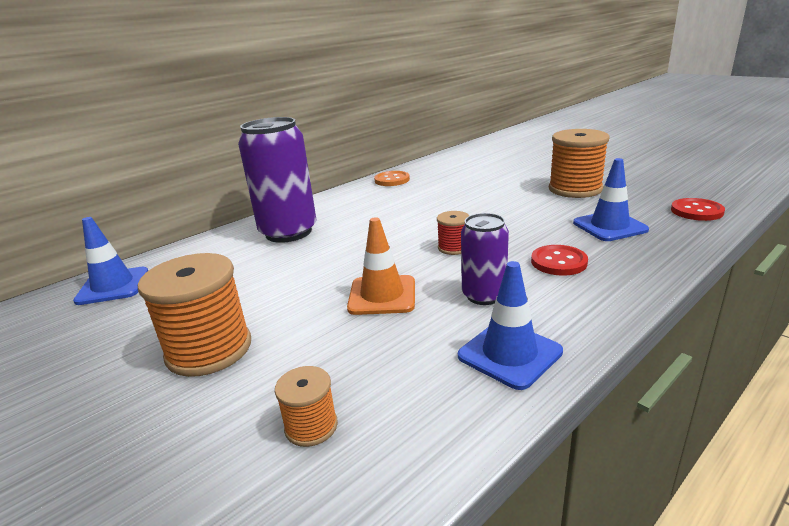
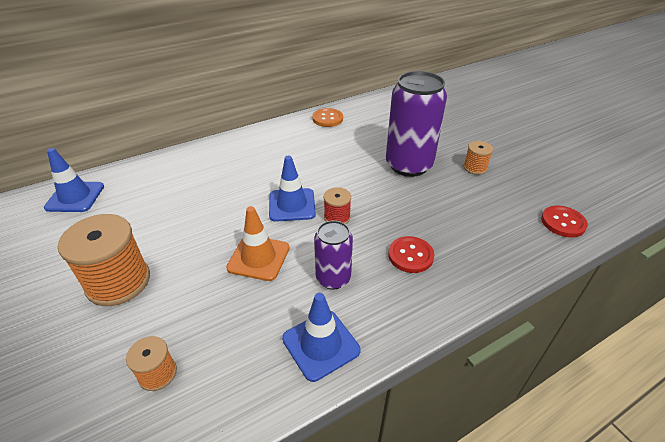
camera: 10 degrees right, 15 degrees up
purple can [238,117,317,243] -> purple can moved to [386,71,447,177]
orange spool [549,129,610,198] -> orange spool [463,141,493,175], size x0.51
blue traffic cone [573,158,649,241] -> blue traffic cone moved to [269,156,316,222]

